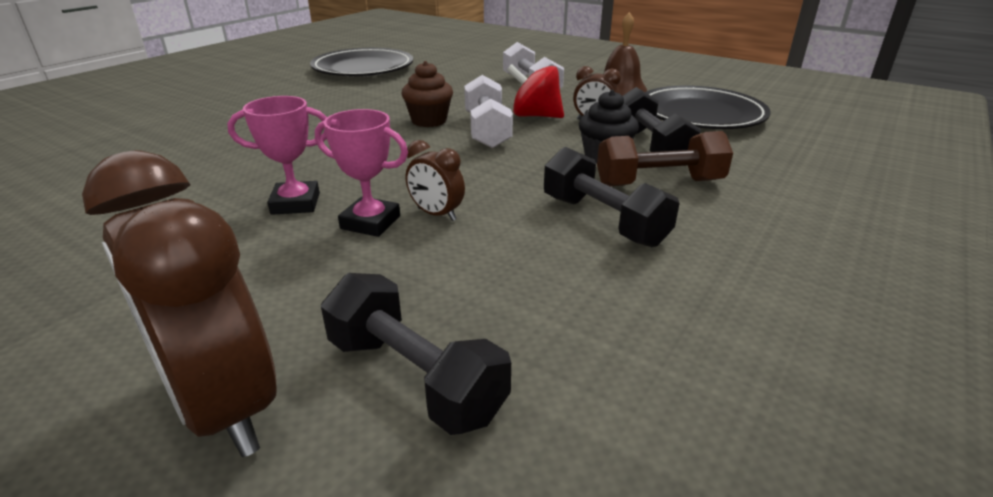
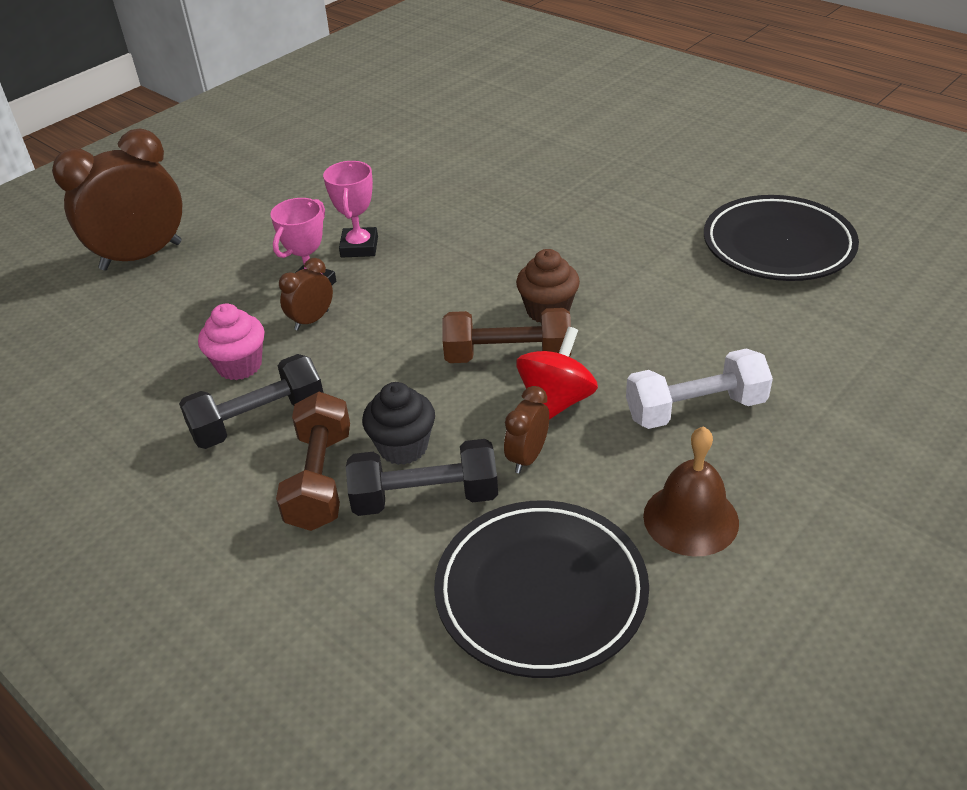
camera: 100 degrees right, 10 degrees up
black dumbbell [321,273,511,435] -> none
white dumbbell [464,75,513,148] -> brown dumbbell [442,308,571,363]
none -> pink cupcake [198,304,265,380]

